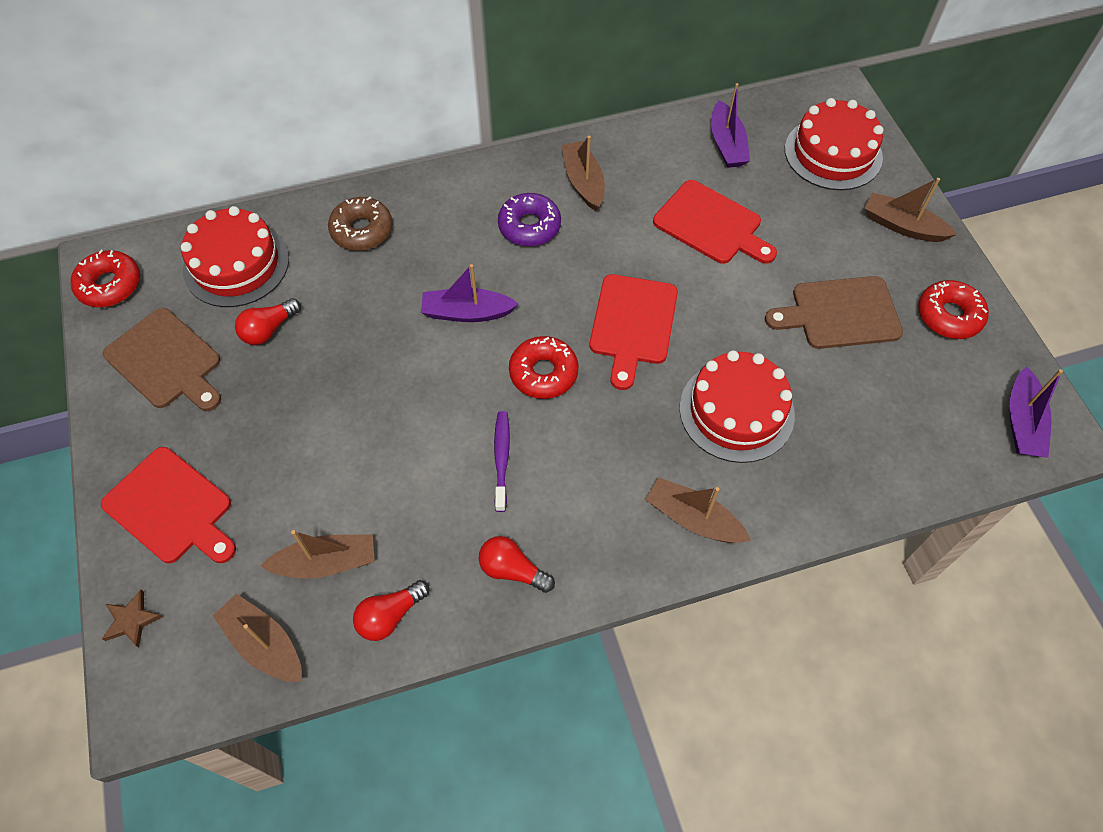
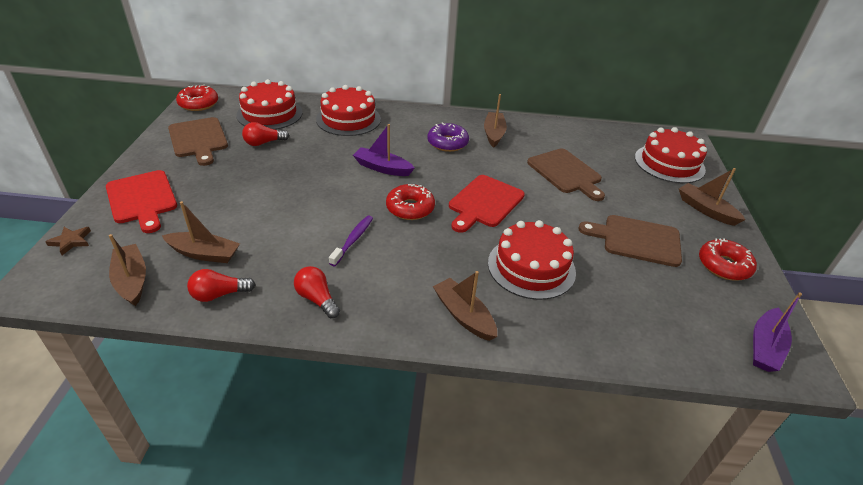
camera: 20 degrees right, 20 degrees down
brown donut [328,197,393,251] -> red cake [316,85,381,136]
red cutting board [653,180,777,264] -> brown cutting board [527,148,605,201]
purple boat [711,83,750,168] -> none

